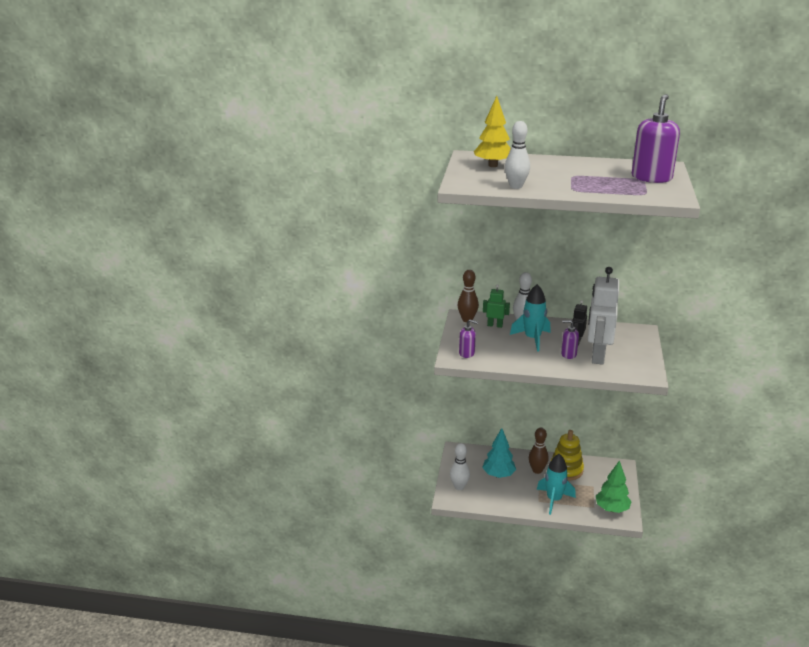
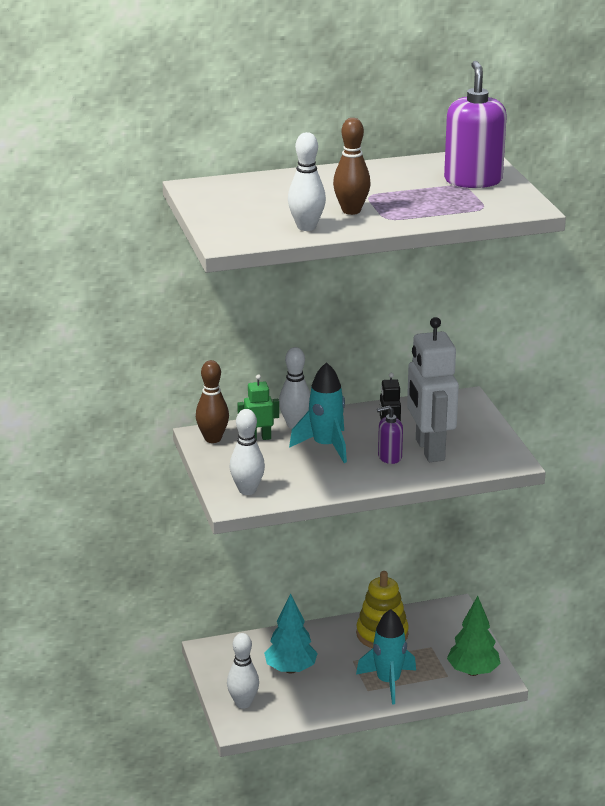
camera: 25 degrees left, 0 degrees up
purple soap dispenser [459,319,478,358] -> white bowling pin [230,409,265,495]
yellow tree [474,96,511,167] -> none
brown bowling pin [529,428,549,474] -> brown bowling pin moved to [333,118,371,215]

